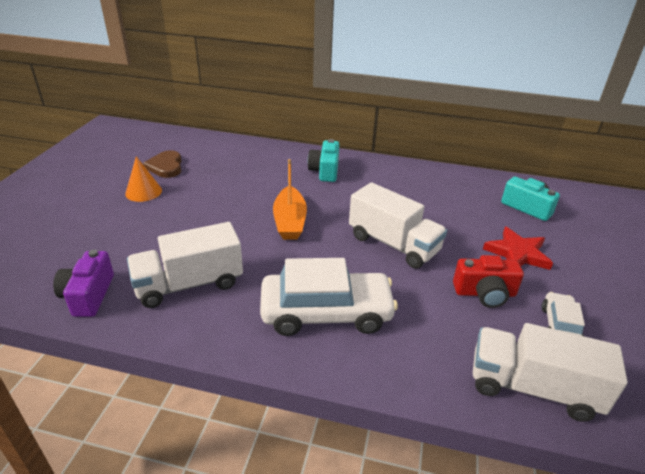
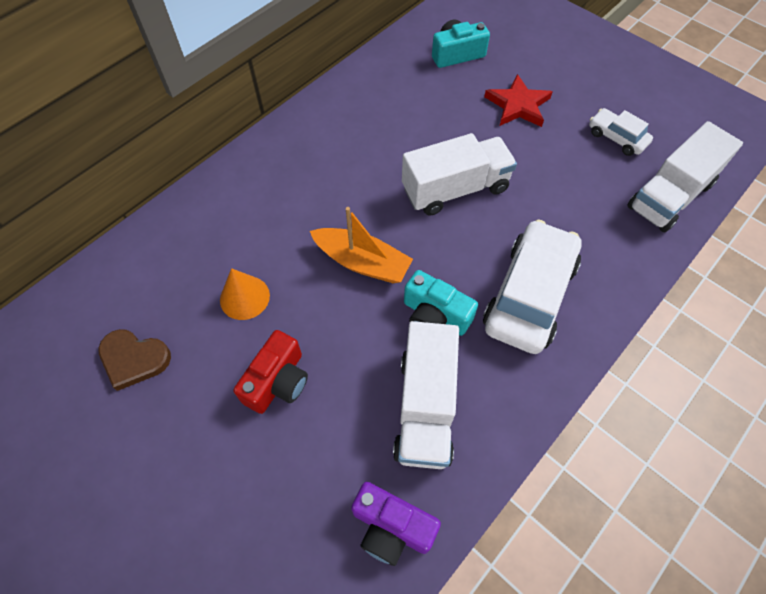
camera: 60 degrees left, 25 degrees up
orange cone [125,156,162,202] -> orange cone moved to [220,268,270,320]
turquoise camera [307,139,339,182] -> turquoise camera moved to [404,270,478,336]
red camera [453,255,524,308] -> red camera moved to [233,330,308,414]

